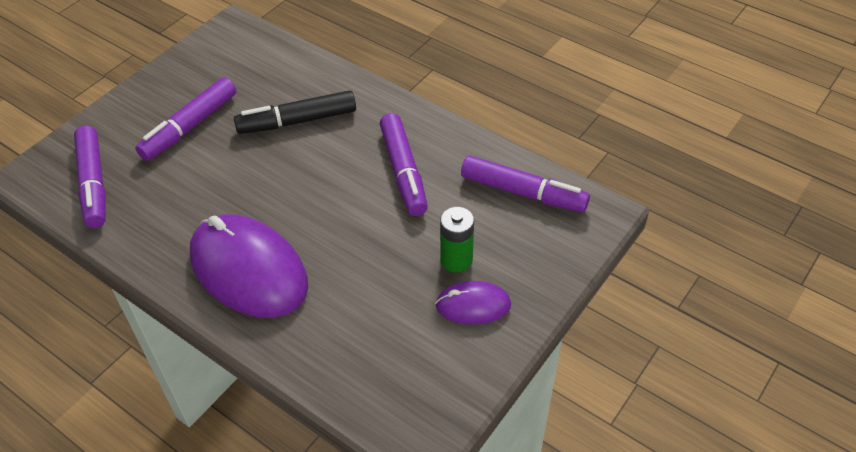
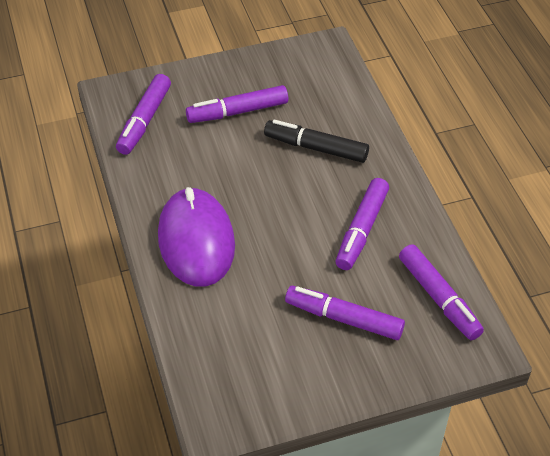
camera: 35 degrees right, 0 degrees up
purple mouse [435,281,511,325] -> none
green battery [440,207,474,272] -> purple marker [285,286,405,340]

